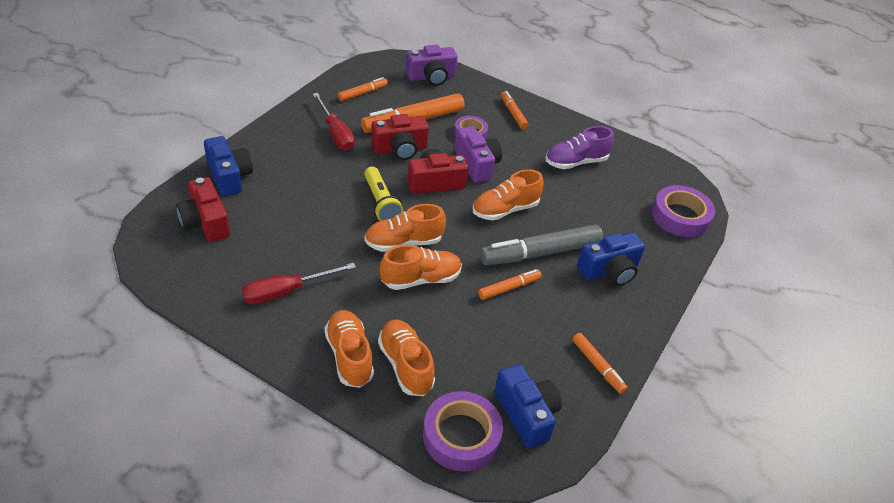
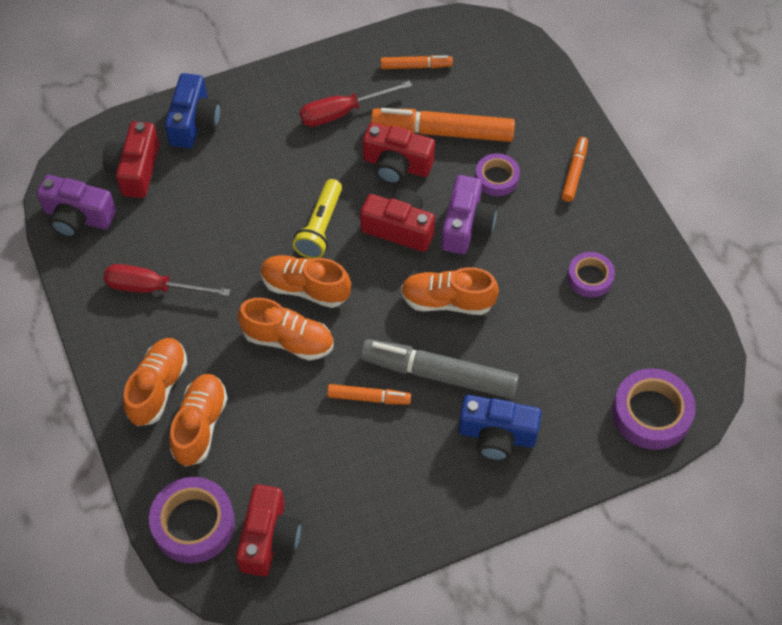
camera: 40 degrees right, 15 degrees up
red screwdriver [313,93,355,151] -> red screwdriver turned 60 degrees clockwise [300,81,412,127]
purple camera [406,45,458,86] -> purple camera moved to [37,175,116,238]
blue camera [494,364,562,448] -> red camera [236,484,301,576]
purple shoe [546,126,614,169] -> purple tape [567,252,615,298]
orange marker [572,333,628,394] -> none

